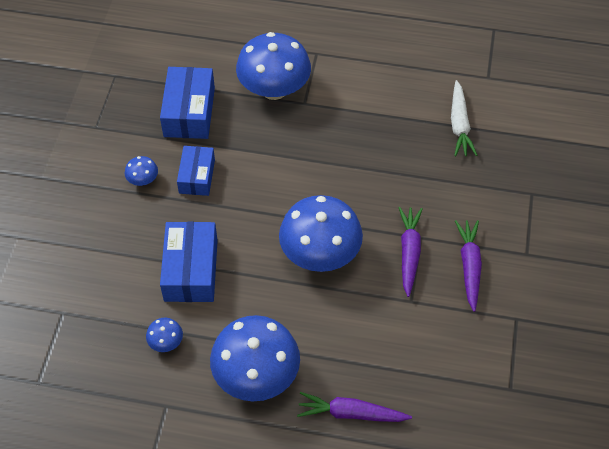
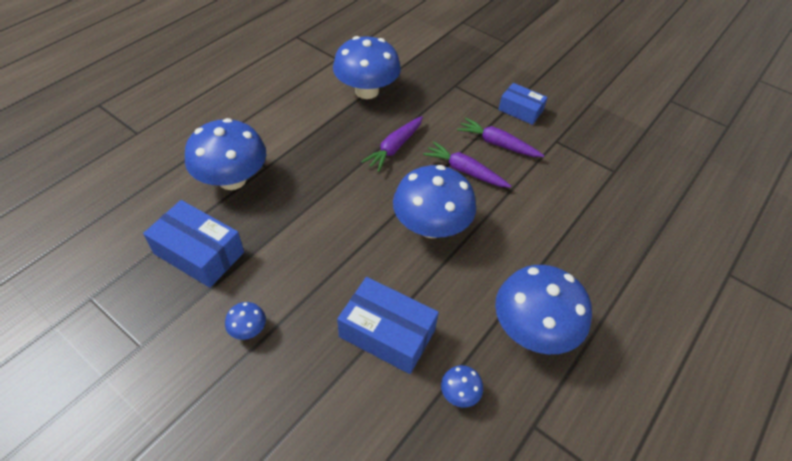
camera: 65 degrees left, 5 degrees down
blue box [177,146,215,196] -> blue box moved to [498,83,548,125]
purple carrot [297,392,412,422] -> purple carrot moved to [361,116,423,172]
white carrot [451,80,477,157] -> blue mushroom [333,36,401,99]

